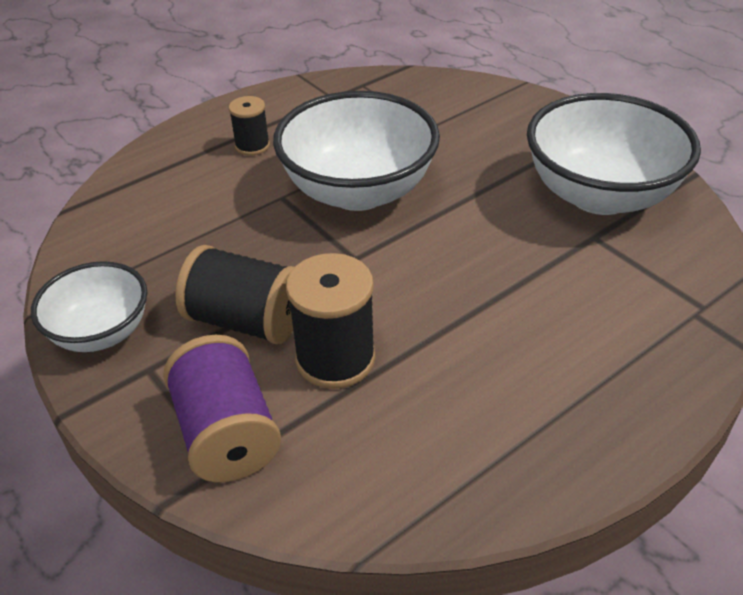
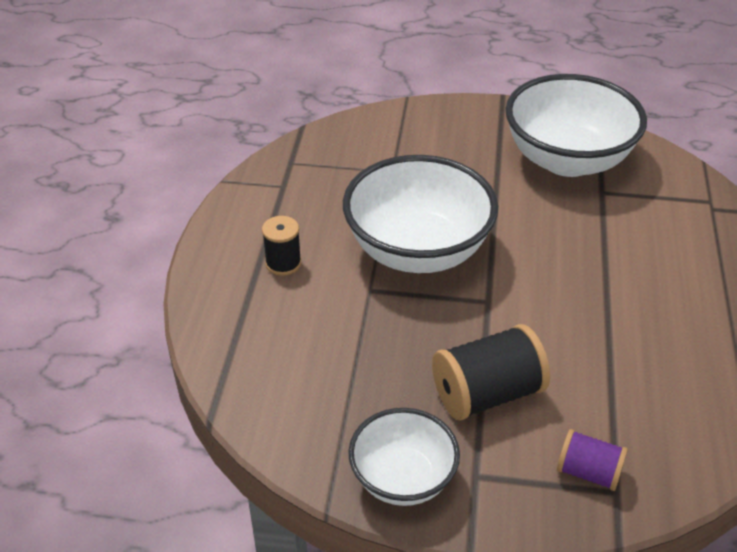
camera: 45 degrees left, 0 degrees up
purple spool [163,335,281,482] -> purple spool [557,429,628,491], size x0.58
black spool [286,253,375,389] -> none

